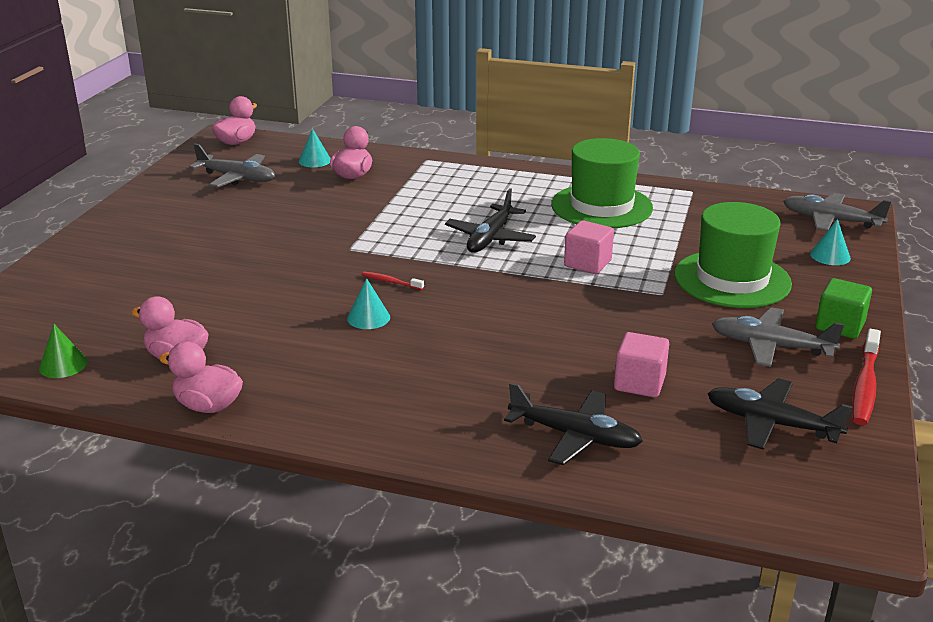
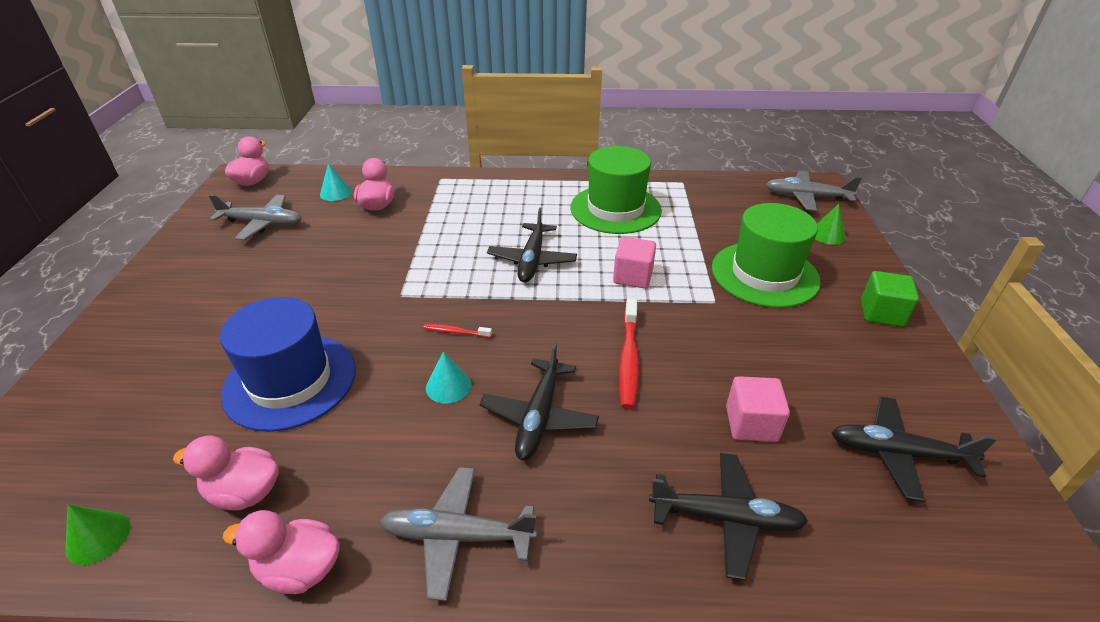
camera: 15 degrees left, 10 degrees up
grey plane [712,307,844,367] -> grey plane moved to [380,467,537,601]
turquoise cone [810,219,851,265] -> green cone [815,204,846,245]
red toothbrush [852,329,881,425] -> red toothbrush moved to [619,299,639,409]
none -> blue hat [220,297,356,432]
none -> black plane [479,342,599,461]

